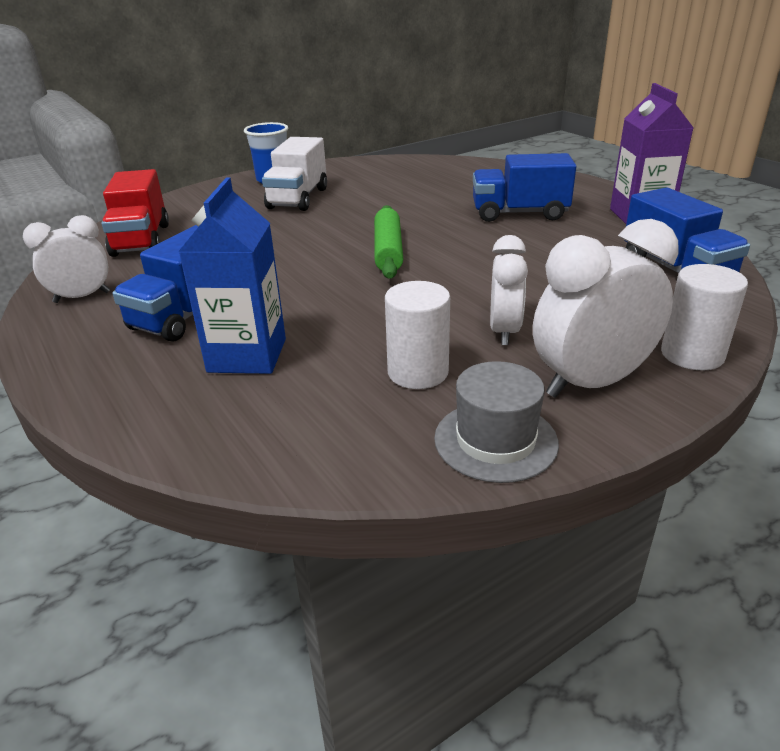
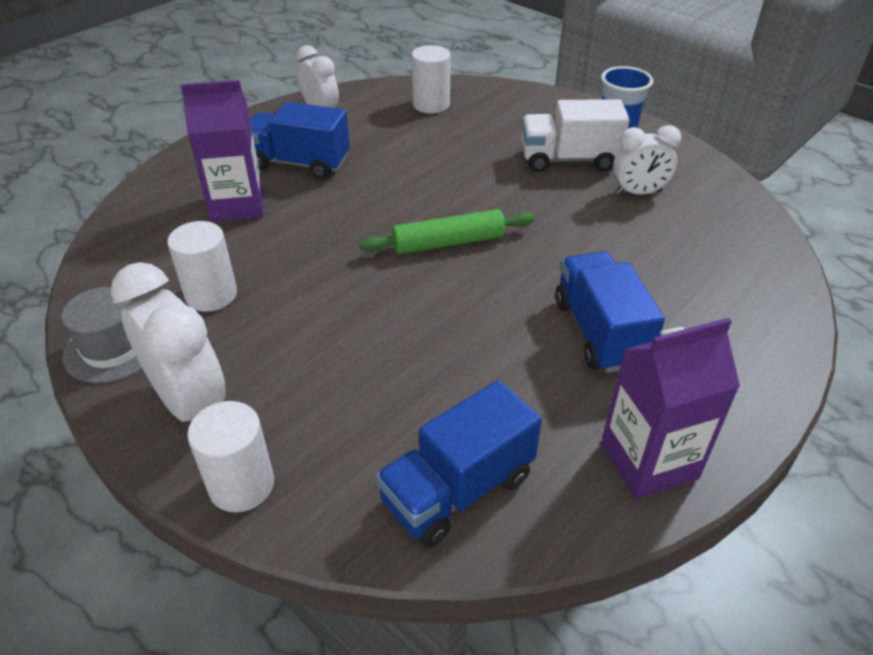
camera: 75 degrees right, 10 degrees up
red truck [102,169,169,257] -> white cylinder [411,45,451,113]
blue carton [178,177,286,374] -> purple carton [181,80,263,222]
white clock [490,235,528,345] -> white clock moved to [613,125,681,195]

